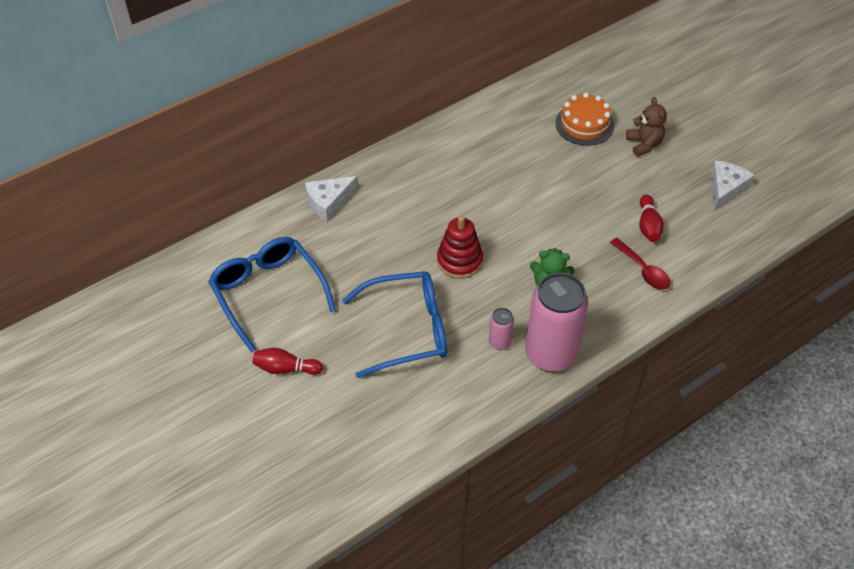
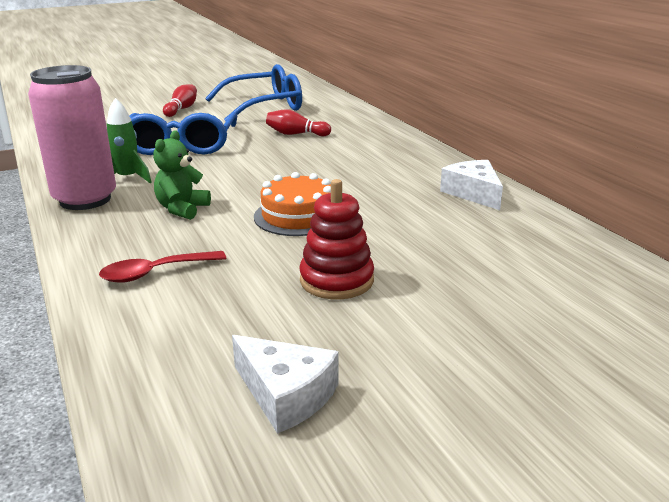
camera: 100 degrees right, 25 degrees down
white cheese [305,176,358,222] -> white cheese moved to [440,160,503,210]
red stacking toy [437,216,483,279] -> red stacking toy moved to [300,179,374,299]
pink can [489,308,514,350] -> green rocket [107,98,152,183]
orange cake [555,93,614,146] -> orange cake moved to [254,172,331,236]
brown teddy bear [626,97,667,157] -> none
red bowling pin [639,195,664,242] -> red bowling pin moved to [266,109,331,136]

